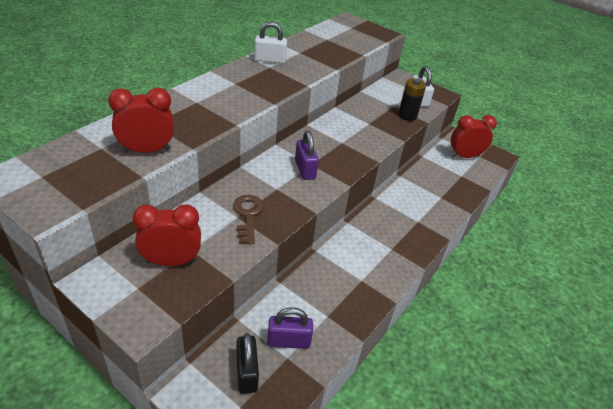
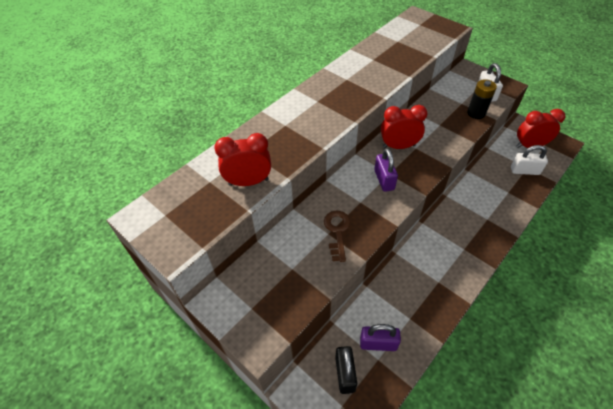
camera: 10 degrees right, 10 degrees up
red clock [133,204,201,266] -> red clock moved to [381,105,428,149]
white padlock [254,22,287,64] -> white padlock moved to [511,145,548,175]

